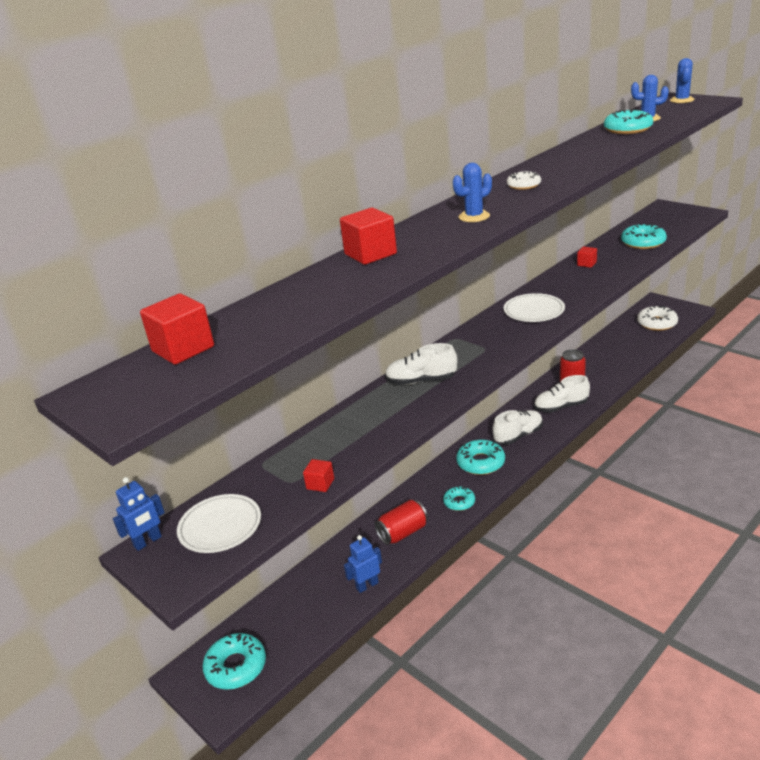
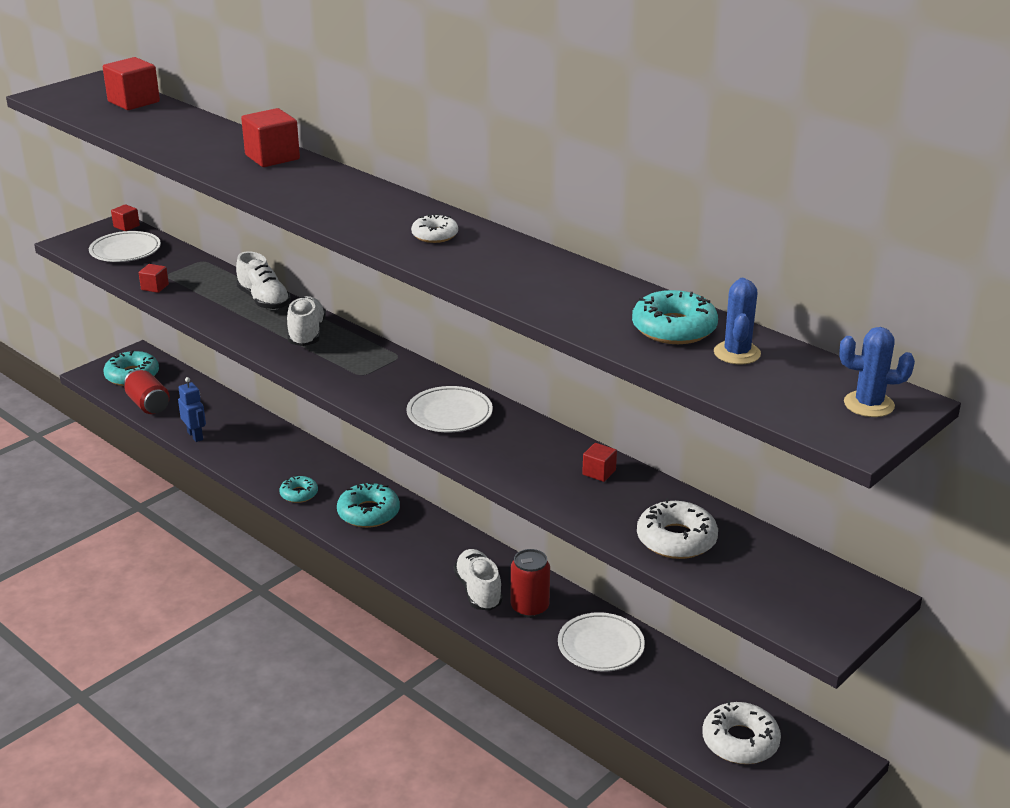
camera: 85 degrees right, 0 degrees up
blue robot [113,477,165,551] -> red cube [111,204,140,231]
red can [375,500,428,545] -> red can moved to [124,369,170,414]
blue cactus [453,163,492,222] -> none
white shoe [493,410,543,445] -> white shoe moved to [236,252,291,310]
turquoise donut [621,223,667,249] -> white donut [637,499,718,559]
none -> white plate [558,612,645,671]

